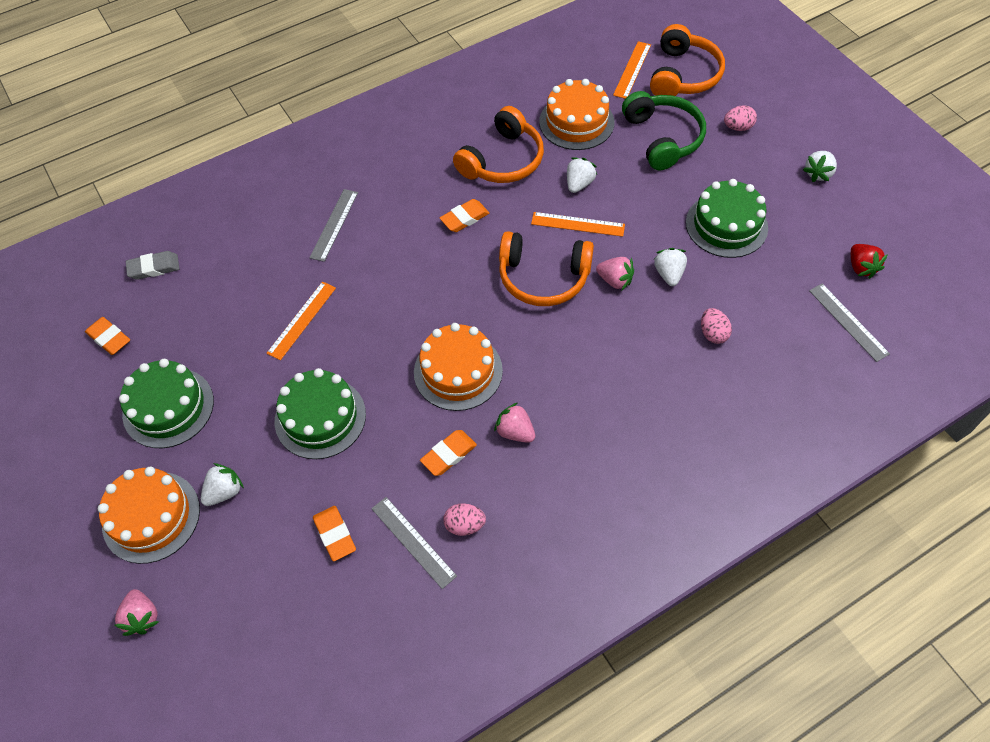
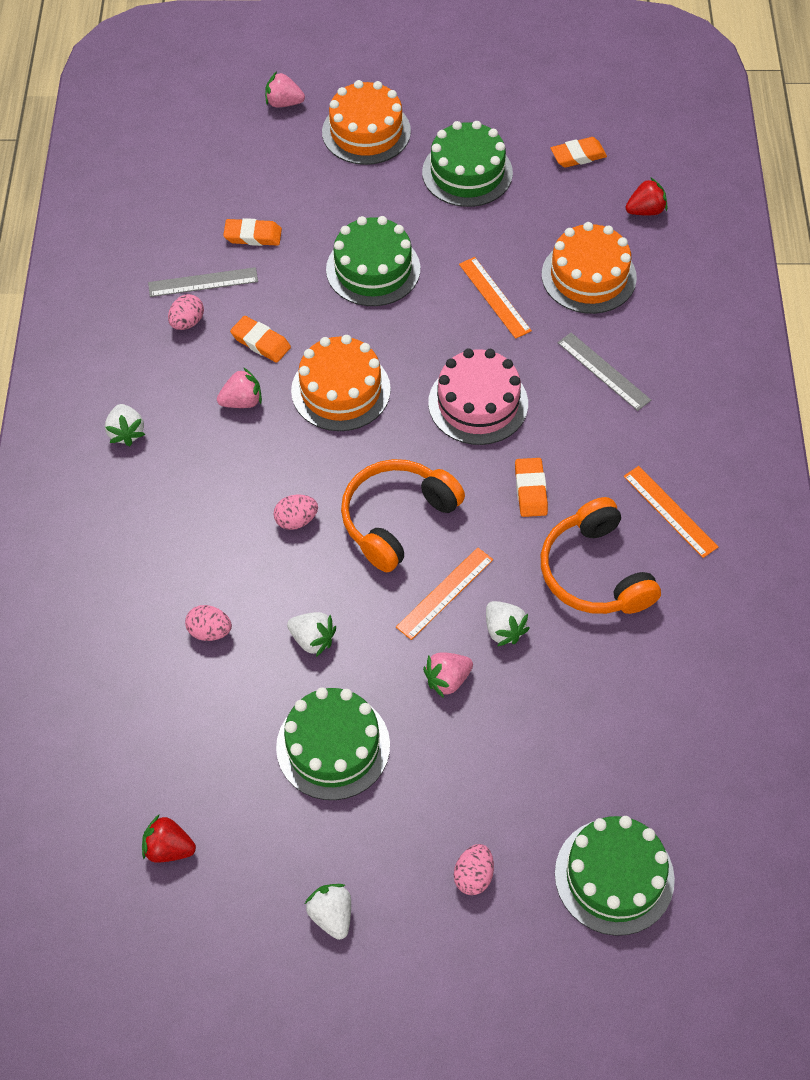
camera: 120 degrees right, 0 degrees up
grey eraser [126,251,179,280] -> red strawberry [626,177,667,215]
white strawberry [201,463,244,506] -> white strawberry moved to [105,404,146,446]
orange eraser [420,430,477,476] -> orange eraser turned 45 degrees counterclockwise [230,316,291,363]
orange cake [539,79,614,150] -> orange cake moved to [542,222,637,314]
pink strawberry [596,257,634,290] -> pink strawberry moved to [423,652,473,698]
orange ruler [613,41,651,99] -> orange ruler moved to [624,466,718,558]
green headphones [622,91,706,171] -> none
orange headphones [650,24,725,96] -> green cake [555,816,675,936]
grey ruler [809,283,890,362] -> none
none -> pink egg [274,495,318,530]
none -> pink cake [428,348,528,445]

